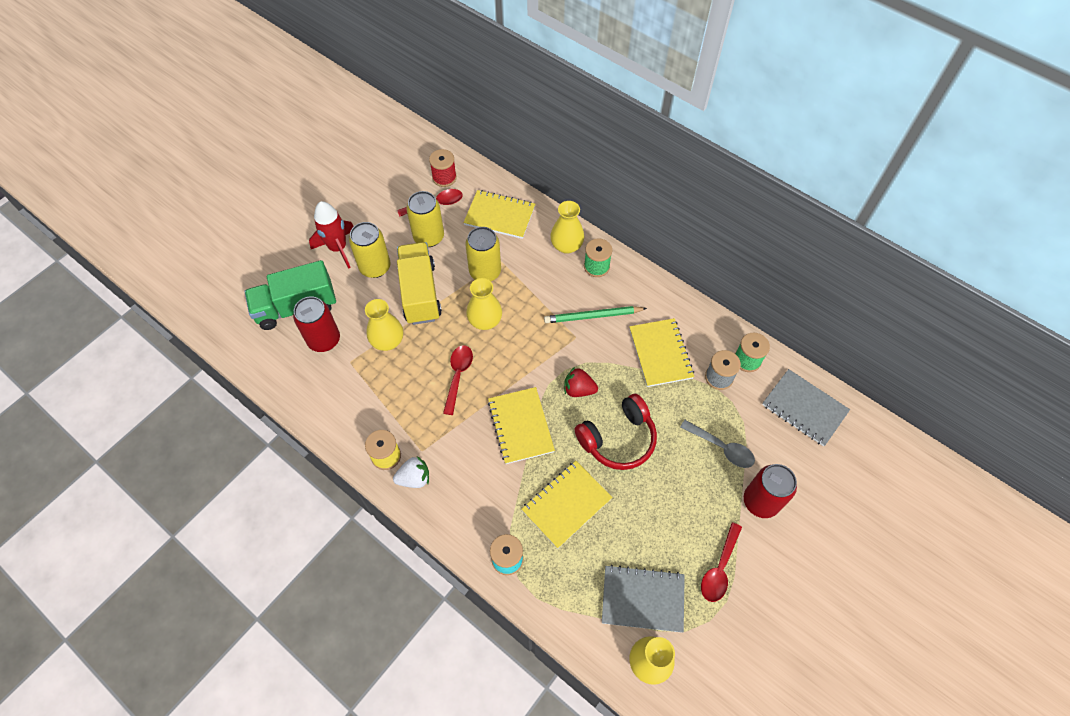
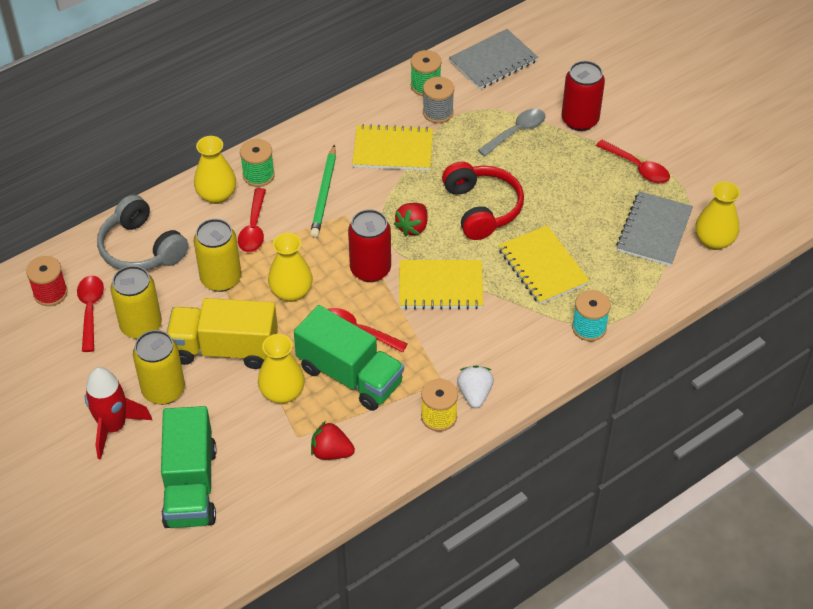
camera: 75 degrees left, 10 degrees down
red can [293,297,340,352] -> red can moved to [348,209,391,282]
yellow notebook [463,190,535,239] -> grey headphones [97,195,189,271]
none -> red spoon [238,188,266,252]
none -> green truck [294,305,404,411]
none -> red strawberry [311,421,355,460]

